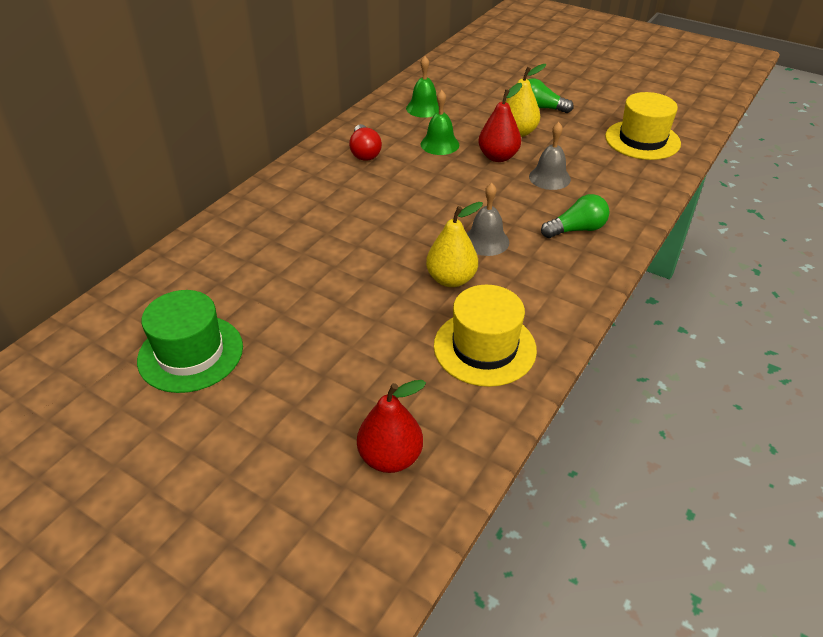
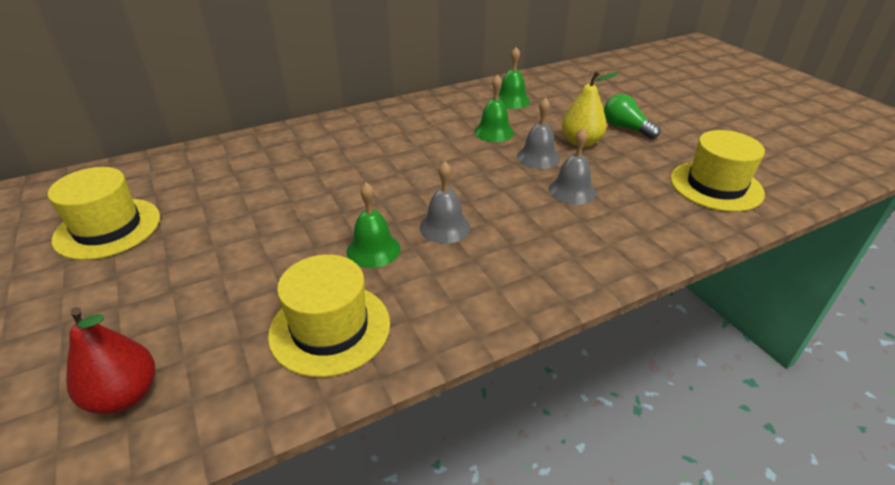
camera: 30 degrees right, 5 degrees down
green hat [137,290,243,393] -> yellow hat [48,167,160,260]
red light bulb [349,124,382,161] -> none
yellow pear [426,202,483,287] -> green bell [347,182,400,268]
red pear [479,83,522,162] -> grey bell [517,97,560,169]
green light bulb [541,194,610,238] -> none

